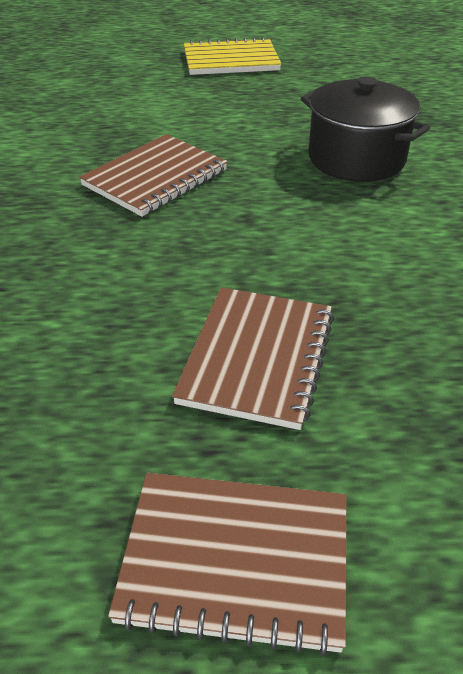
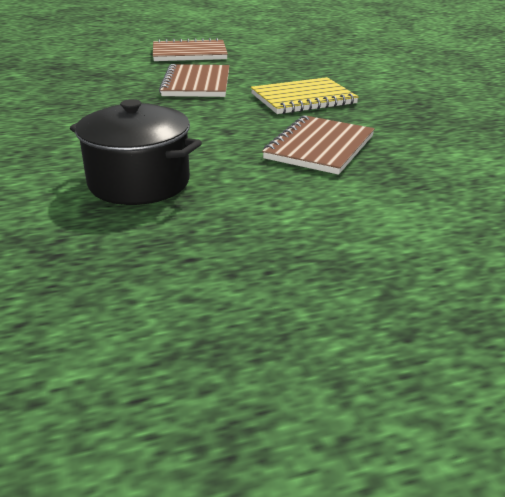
camera: 165 degrees right, 10 degrees down
yellow notebook [184,37,281,75] -> yellow notebook moved to [251,77,359,114]

